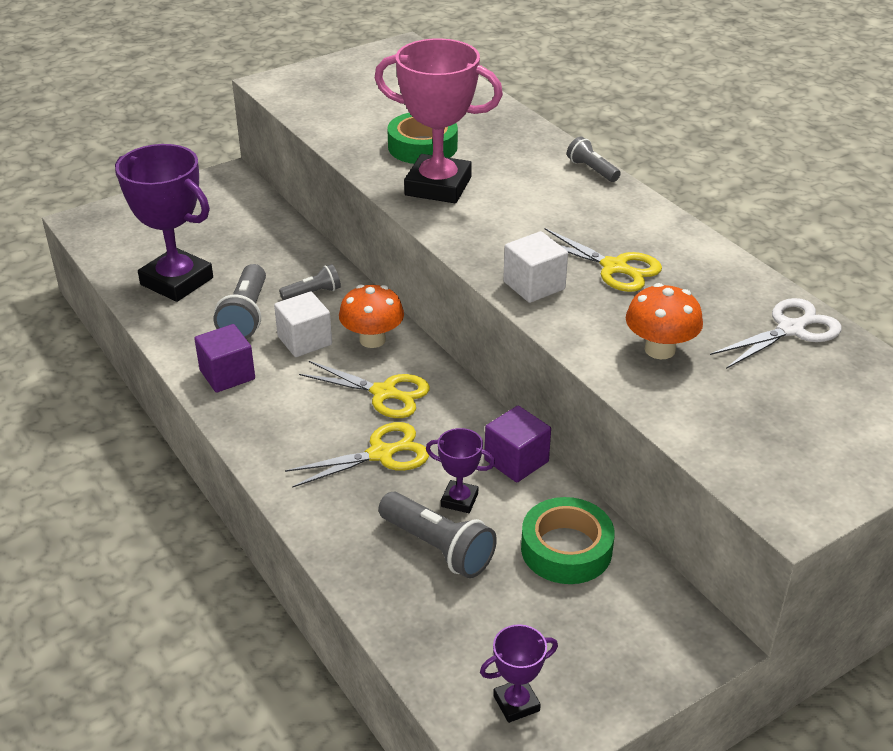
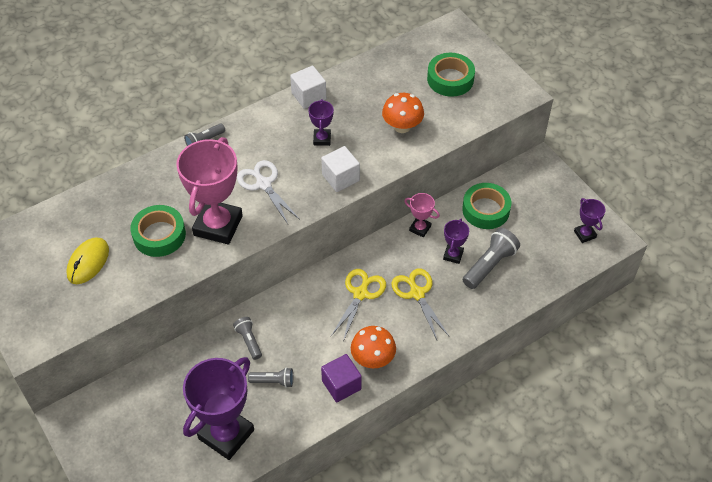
camera: 90 degrees left, 15 degrees up
grey flashlight [214,264,266,339] -> grey flashlight [248,367,293,388], size x0.61
white cube [274,292,332,357] -> white cube moved to [290,66,326,109]
orange mushroom [339,284,404,348] -> orange mushroom moved to [351,326,396,368]
purple cube [484,406,551,483] -> pink trophy [404,193,440,238]
yellow scissors [544,228,662,292] -> purple trophy [308,99,334,146]
white scissors [710,298,842,369] -> white scissors moved to [237,160,299,224]
none -> yellow mouse [66,237,109,284]
none -> green tape [427,53,475,97]

